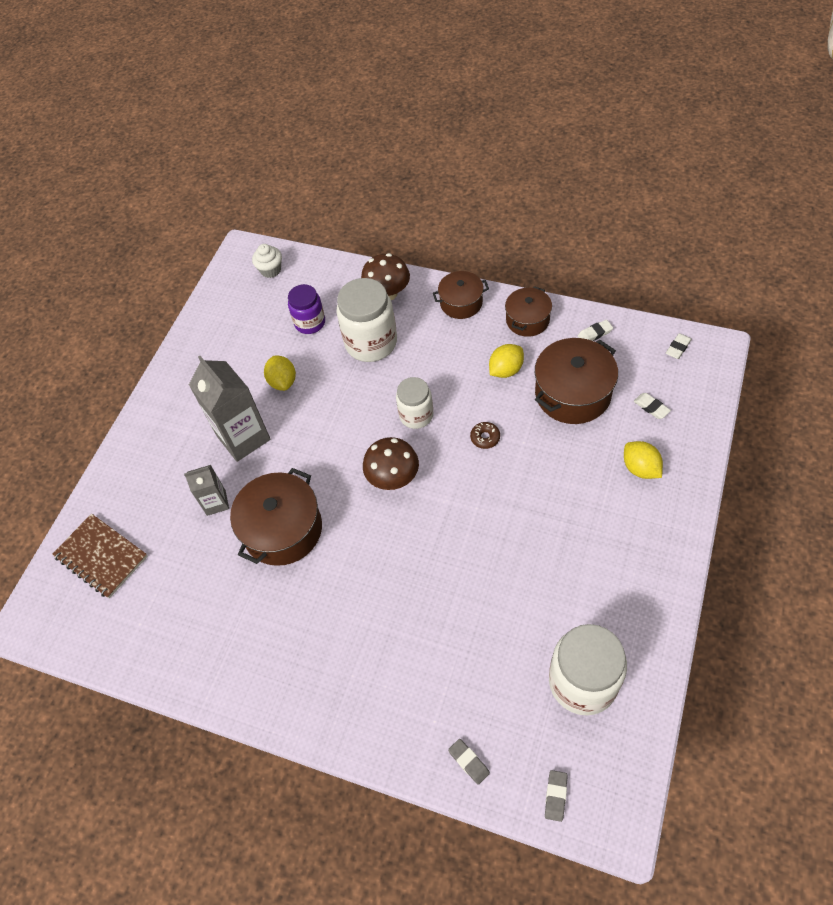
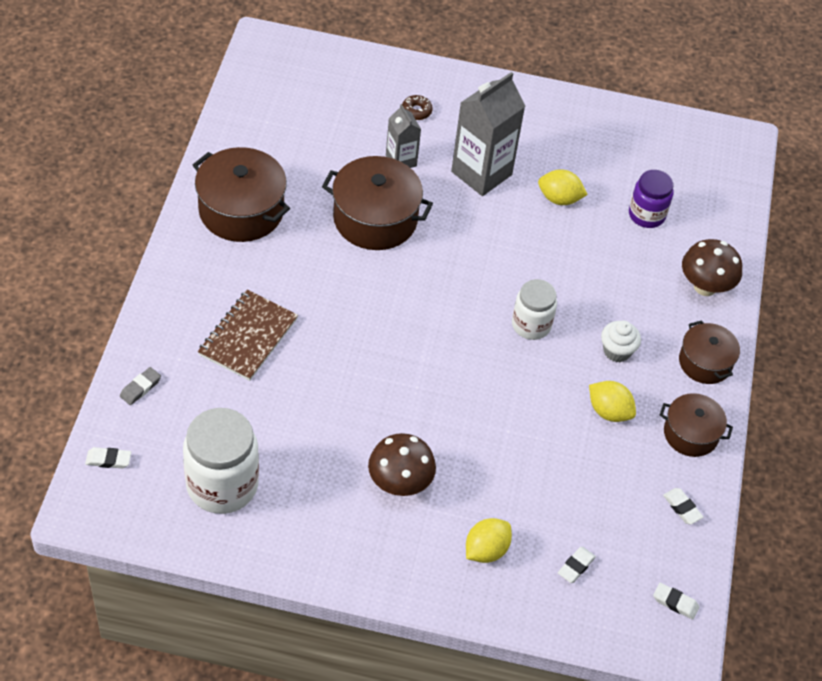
camera: 70 degrees right, 5 degrees down
brown notebook [52,514,148,598] -> brown notebook moved to [198,290,298,381]
white cupcake [252,244,282,278] -> white cupcake moved to [601,321,641,362]
yellow lemon [264,356,296,391] -> yellow lemon turned 45 degrees clockwise [538,169,588,205]
white jar [336,278,397,362] -> none
brown mushroom [363,437,419,490] -> brown mushroom moved to [368,433,436,496]
brown donut [470,422,500,449] -> brown donut moved to [402,95,433,120]
brown pot [535,338,618,424] -> brown pot moved to [193,147,290,242]
grey eraser [545,770,568,822] -> white eraser [85,447,131,468]

